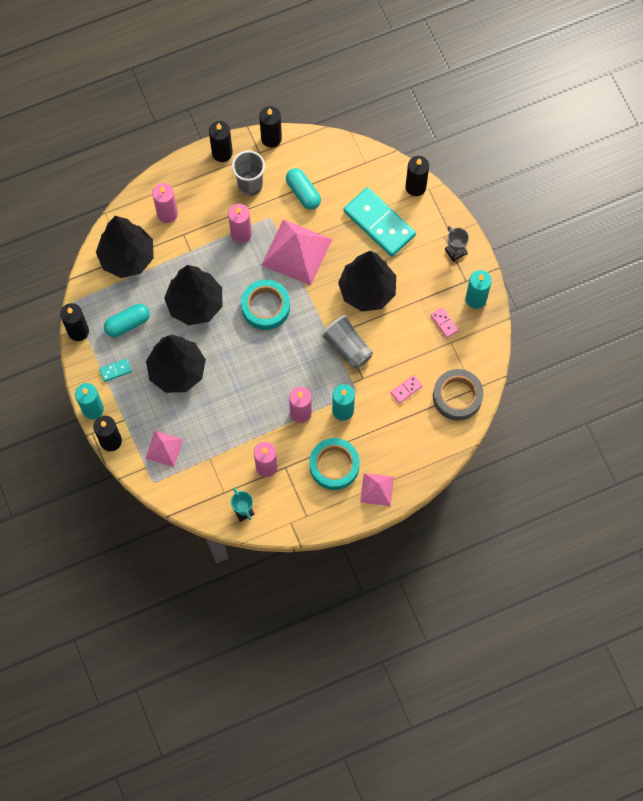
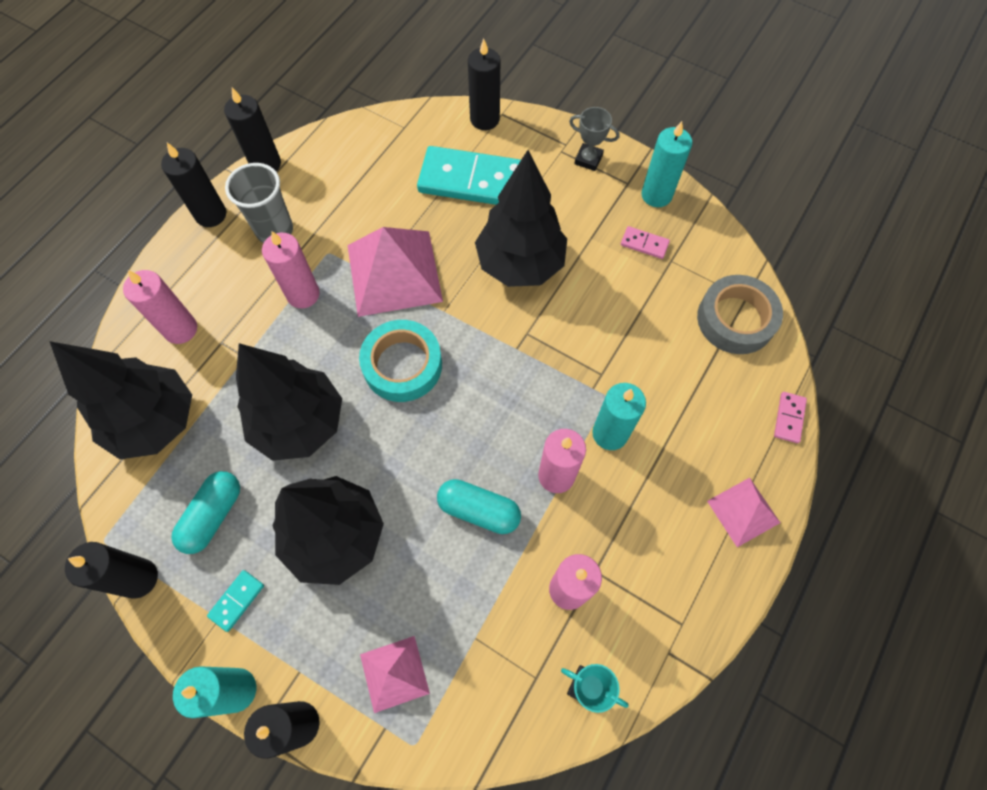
camera: 35 degrees left, 5 degrees down
turquoise capsule [286,168,321,210] -> turquoise capsule moved to [437,479,521,534]
turquoise tape [309,438,360,490] -> none
grey cup [321,315,373,369] -> none
pink domino [391,375,423,404] -> pink domino moved to [774,392,807,443]

